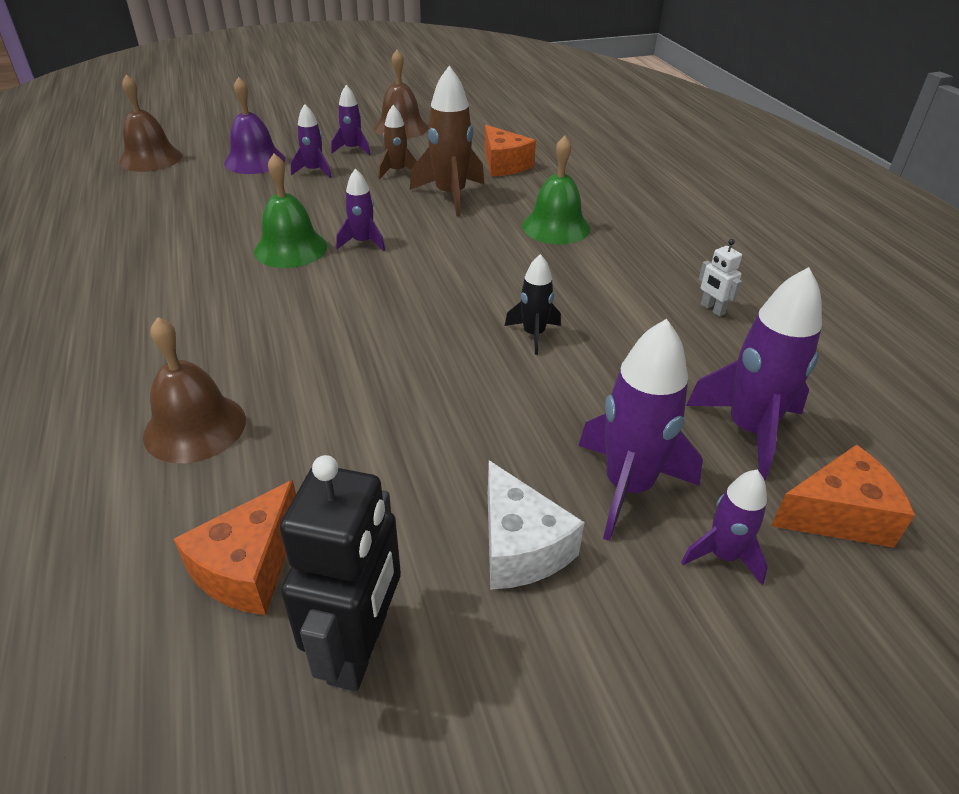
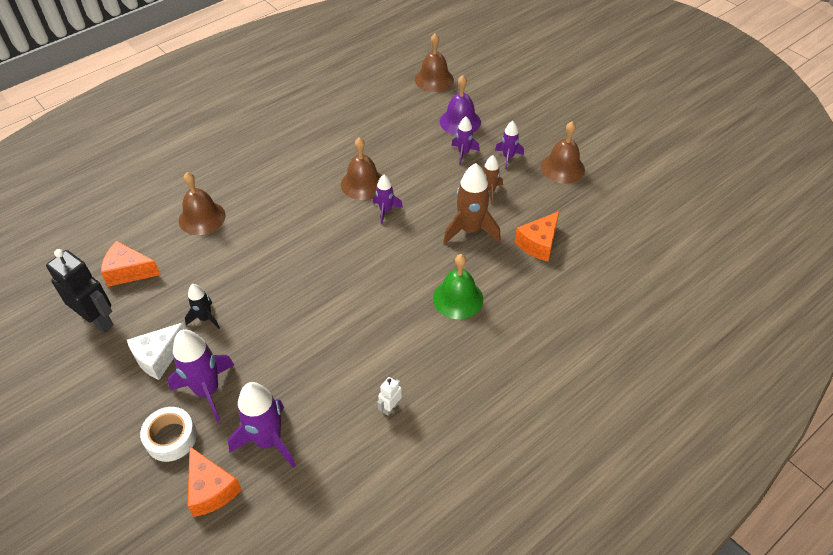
camera: 70 degrees right, 10 degrees up
green bell [254,154,327,268] -> brown bell [341,137,382,200]
black robot [280,455,401,691] -> black robot turned 135 degrees counterclockwise [46,249,113,333]
black rocket [505,254,561,355] -> black rocket moved to [185,284,220,329]
purple rocket [681,470,768,585] -> white tape [140,407,197,462]

